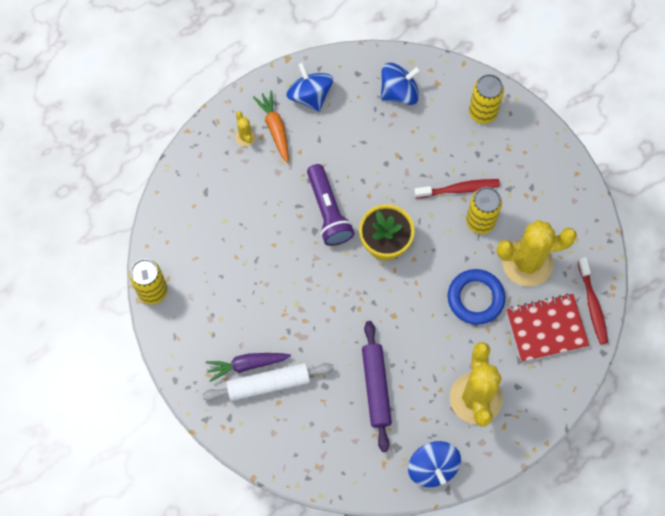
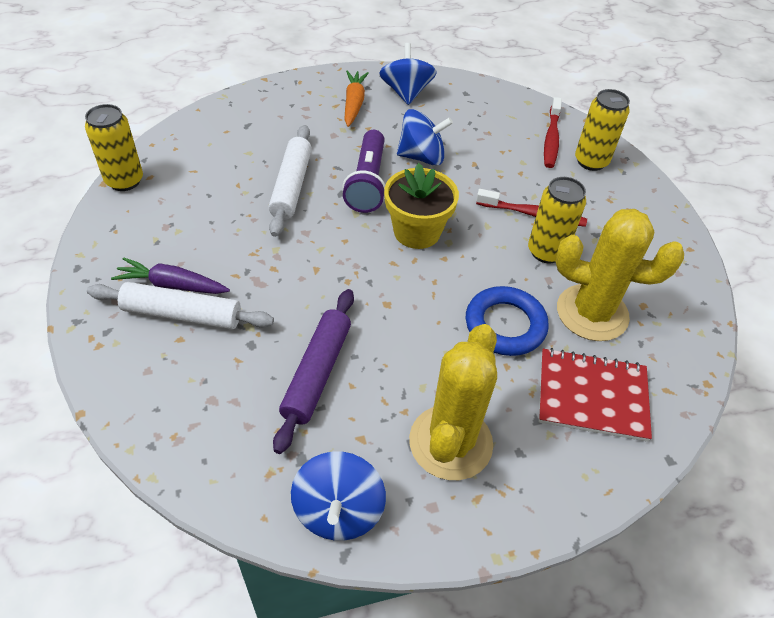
camera: 20 degrees right, 20 degrees down
yellow cactus [235,111,256,147] -> none
blue spinning top [381,63,421,105] -> blue spinning top moved to [397,109,453,166]
red toothbrush [578,257,608,344] -> red toothbrush moved to [544,97,562,168]
none -> white rolling pin [269,125,312,237]

